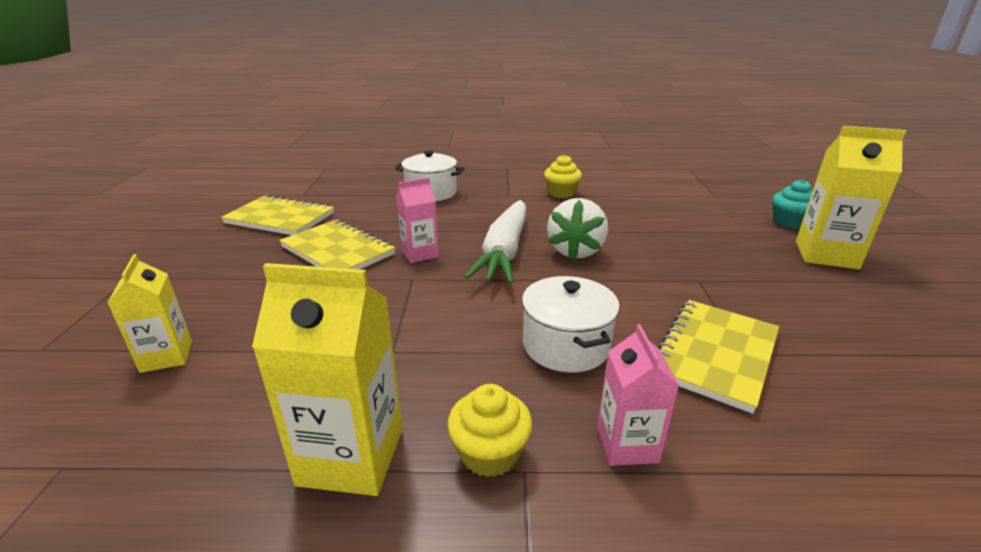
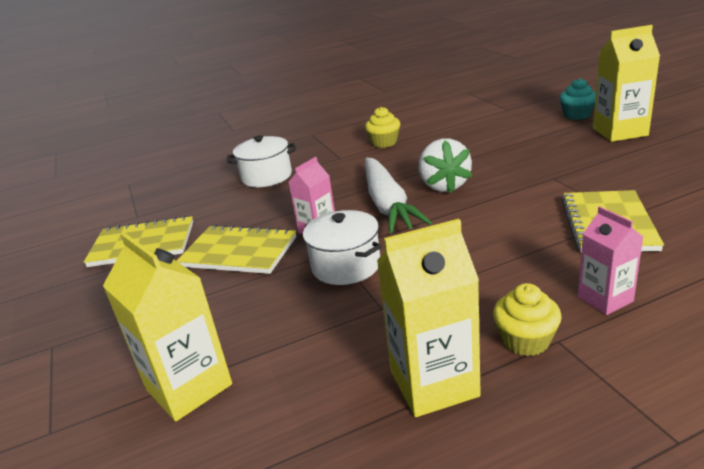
camera: 20 degrees left, 0 degrees up
yellow carton [107,254,192,373] -> yellow carton [103,232,232,421], size x1.62
white pot [522,276,620,373] -> white pot moved to [303,210,382,285]

